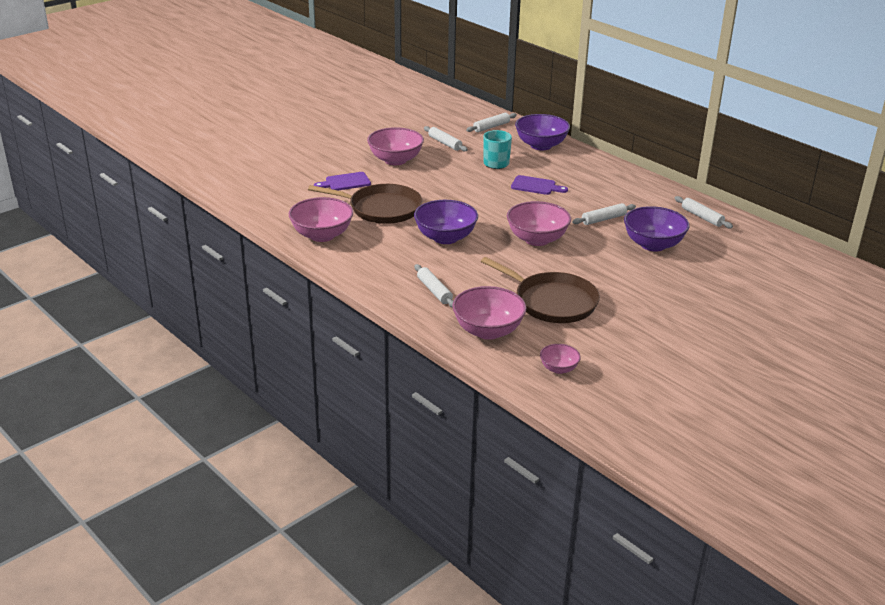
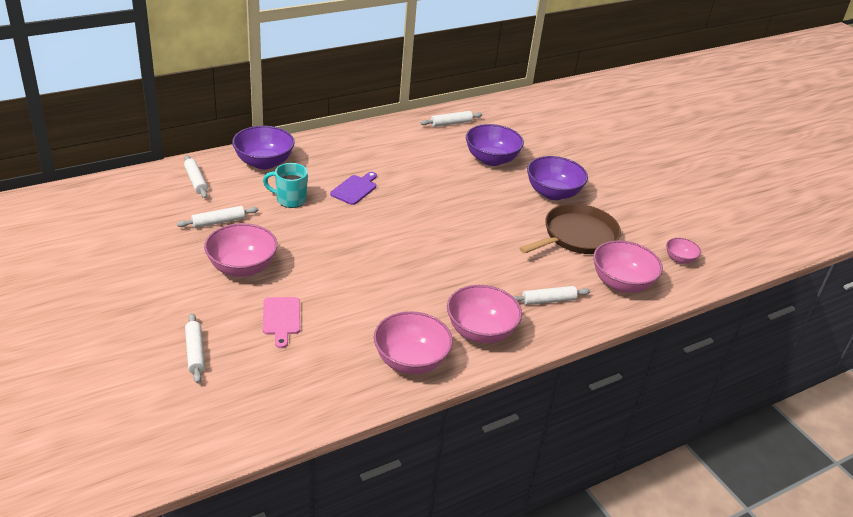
camera: 80 degrees left, 5 degrees up
brown pan [308,184,422,224] -> none
purple cutting board [314,172,371,190] -> pink cutting board [263,297,300,348]
purple bowl [414,200,478,244] -> purple bowl moved to [527,156,588,200]
pink bowl [507,201,571,246] -> pink bowl moved to [447,285,522,344]
white rolling pin [572,203,636,225] -> white rolling pin moved to [185,313,205,383]

